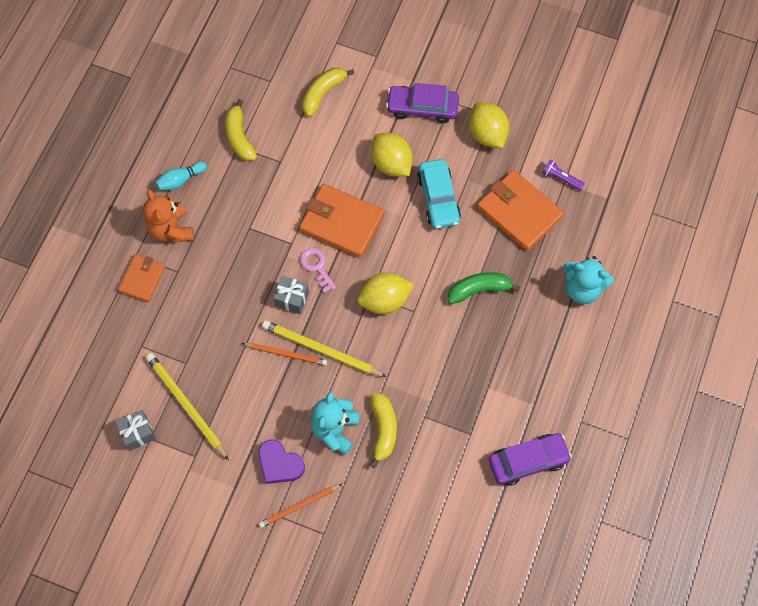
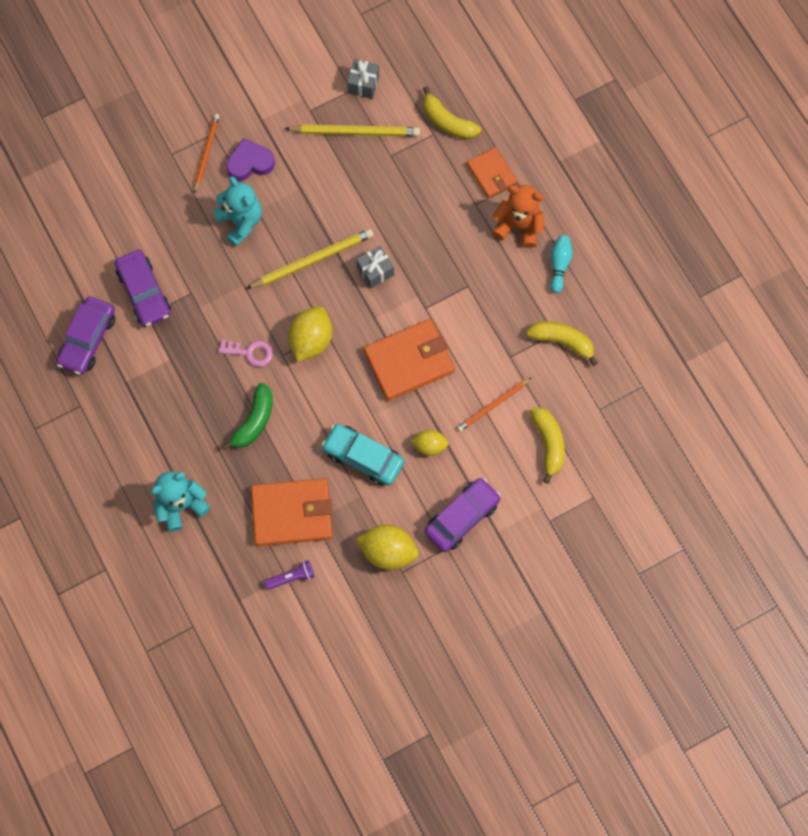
camera: 130 degrees right, 5 degrees up
orange pencil [242,343,327,365] -> orange pencil moved to [457,377,532,432]
pink key [300,247,336,294] -> pink key moved to [218,339,273,367]
yellow banana [369,393,397,468] -> yellow banana moved to [423,86,481,139]
yellow lemon [371,133,413,177] -> yellow lemon [410,430,449,456], size x0.60
none -> purple car [115,250,171,327]

